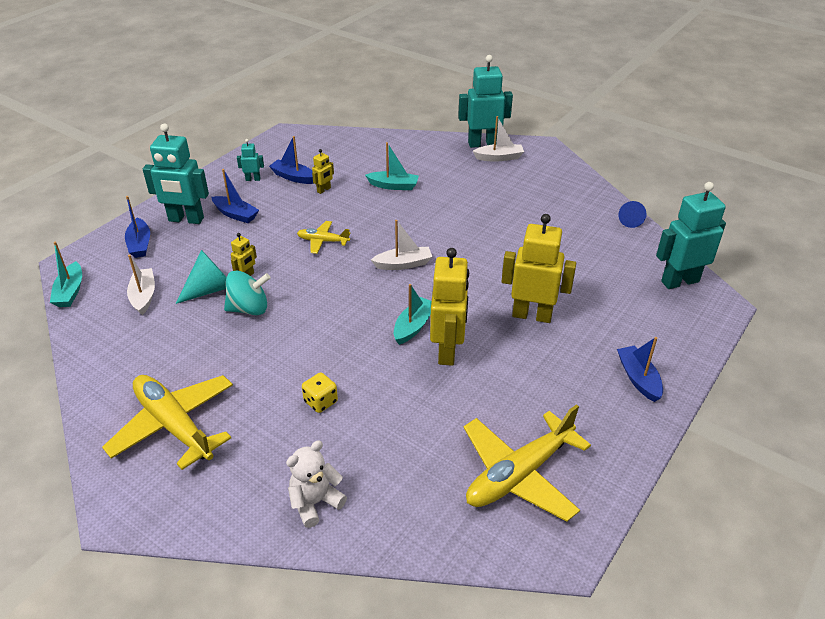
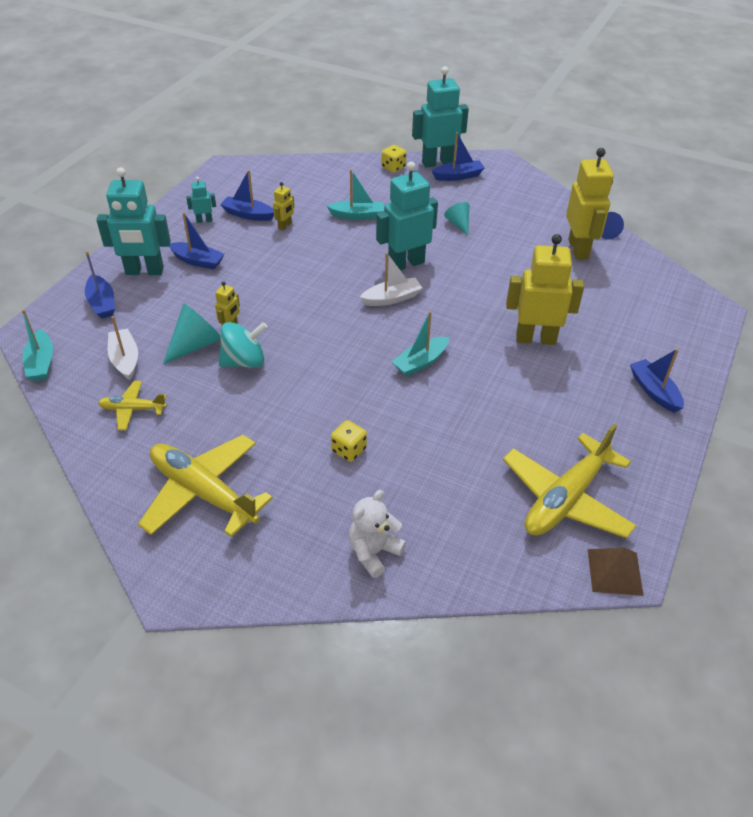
camera: 10 degrees left, 5 degrees up
yellow plane [297,221,351,254] -> yellow plane moved to [98,381,167,430]
turquoise boat [394,284,432,345] -> turquoise boat turned 150 degrees counterclockwise [392,311,449,377]
yellow robot [430,248,469,366] -> yellow robot moved to [566,148,614,260]
white boat [473,116,524,162] -> blue boat [432,132,484,181]
turquoise robot [656,182,726,289] -> turquoise robot moved to [376,161,438,270]
none -> yellow dice [381,145,407,173]
none -> turquoise cone [444,202,469,235]
none -> brown pyramid [588,548,644,596]

